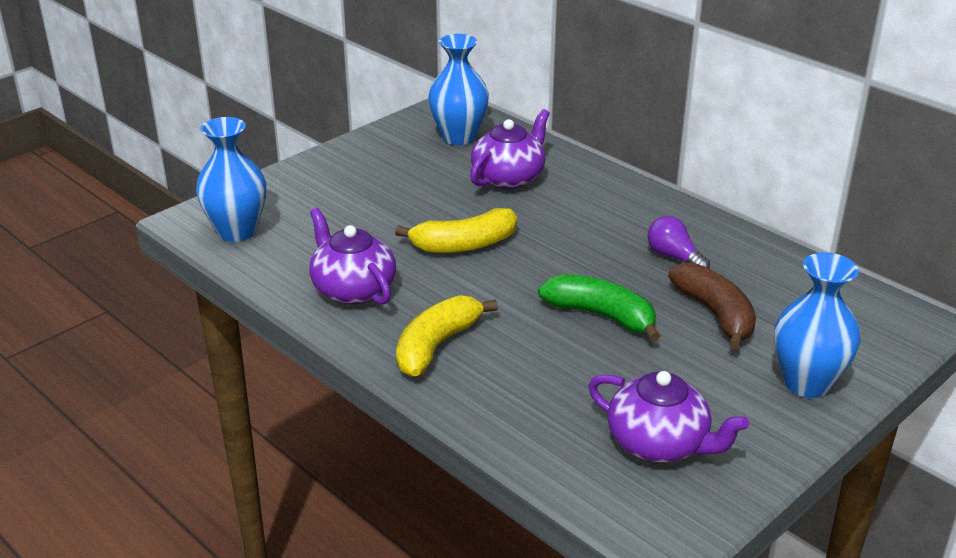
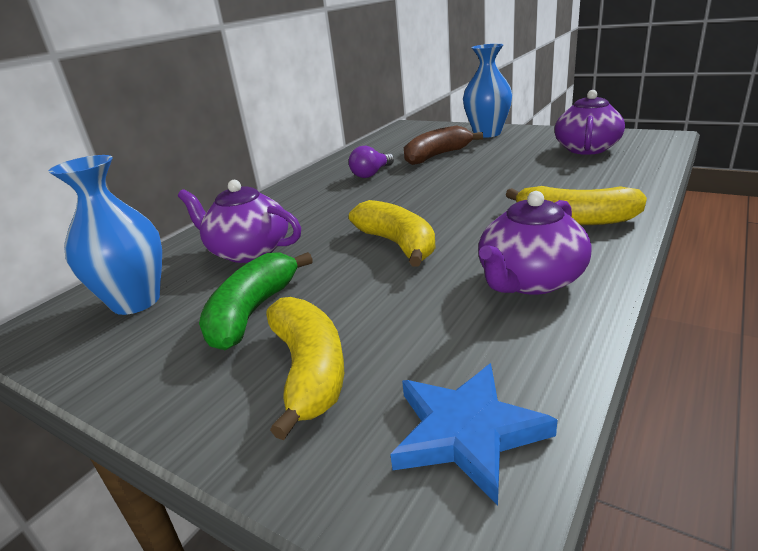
camera: 100 degrees left, 5 degrees down
blue vase [196,117,266,242] -> blue star [390,363,558,506]
green banana [538,274,661,341] -> green banana moved to [199,252,313,350]
none -> yellow banana [266,297,344,440]

